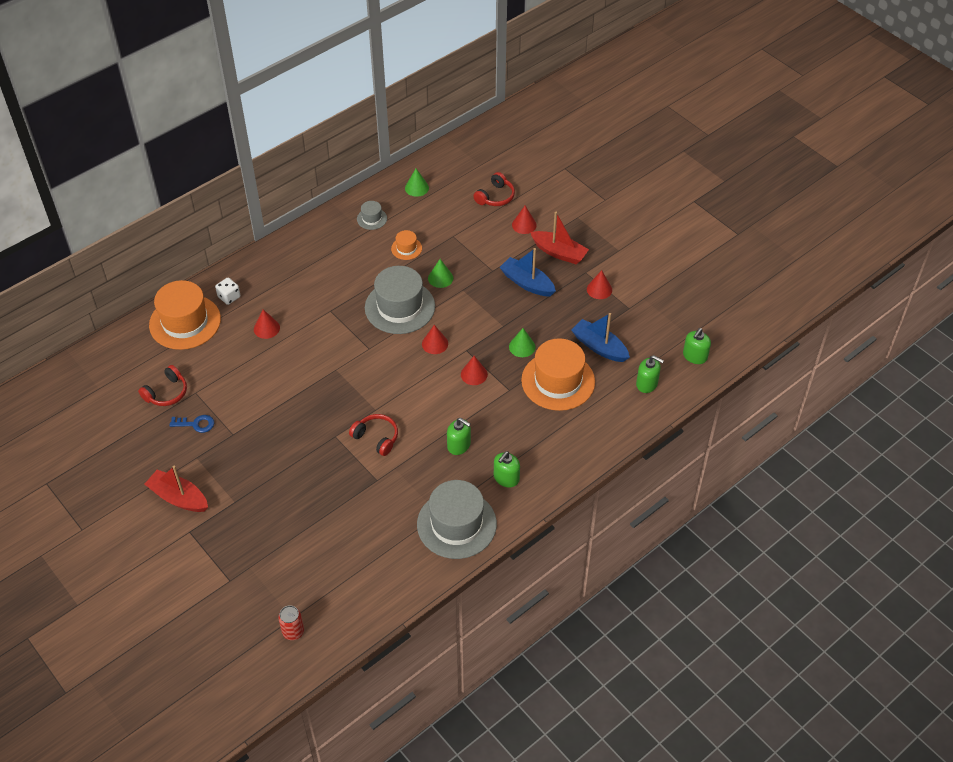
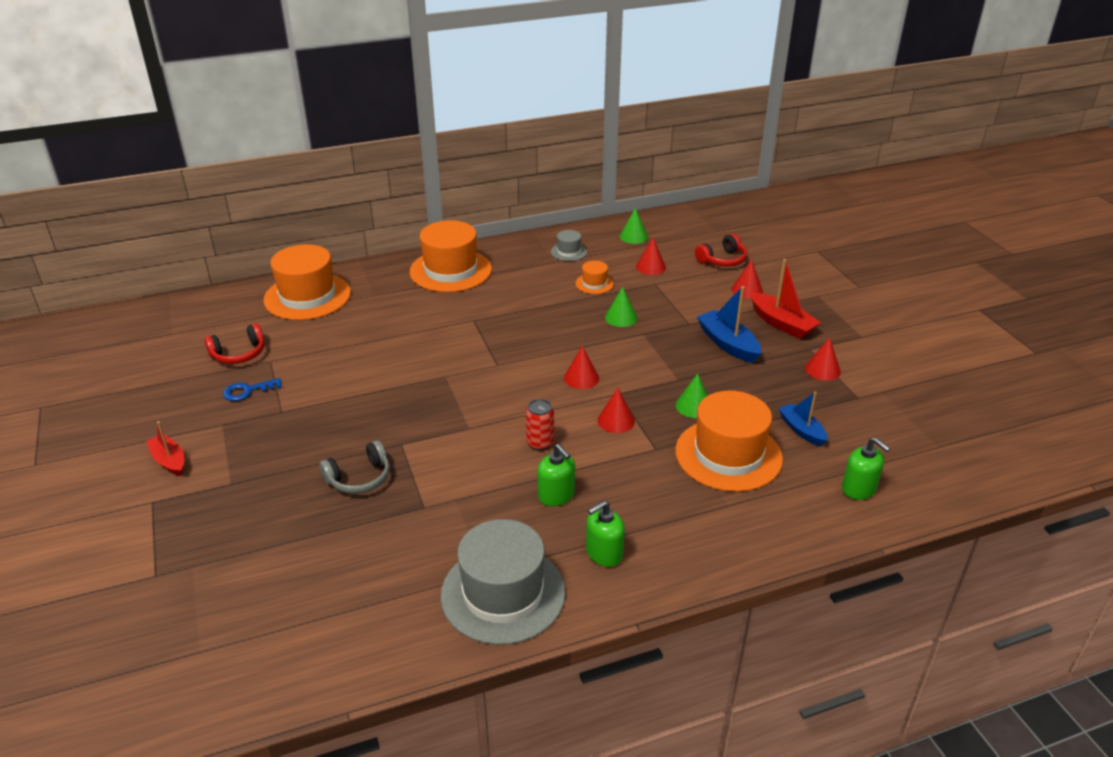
camera: 20 degrees right, 15 degrees down
red boat [144,466,208,512] -> red boat [146,421,184,476], size x0.66
blue key [170,415,214,433] -> blue key turned 135 degrees clockwise [223,378,282,401]
white dice [215,278,240,305] -> none
red cone [254,309,280,339] -> red cone moved to [636,238,666,275]
red can [278,605,304,640] -> red can moved to [526,399,554,450]
red headphones [349,414,398,456] -> none
grey hat [365,266,435,334] -> none
blue boat [571,313,630,362] -> blue boat [779,391,827,446], size x0.66
green soap dispenser [683,328,711,364] -> none
none -> grey headphones [320,440,390,494]
none -> orange hat [409,220,492,292]

